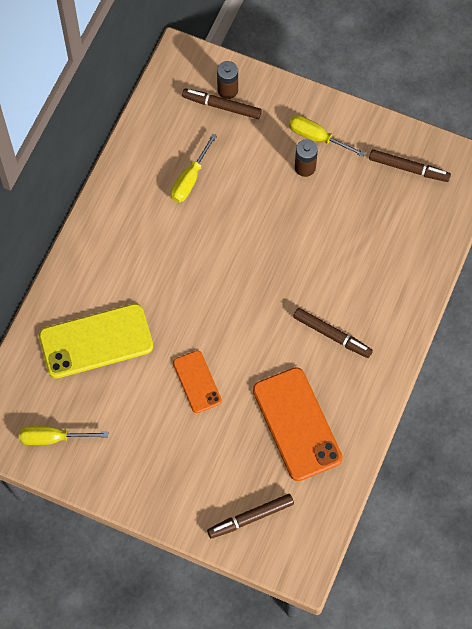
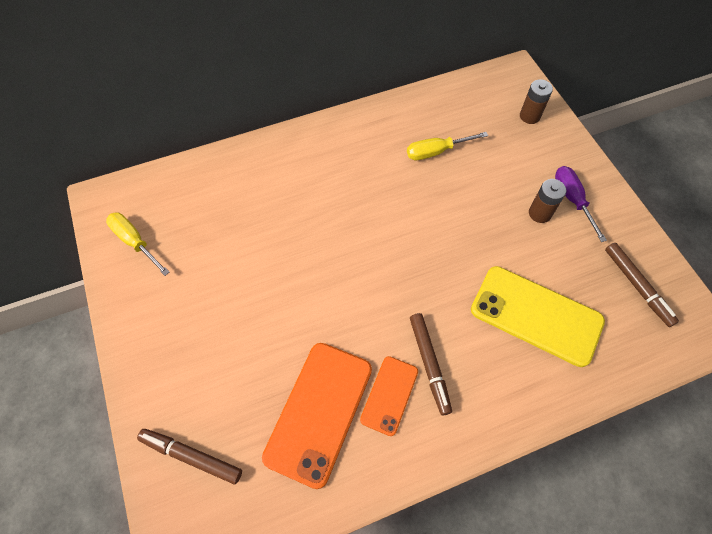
camera: 45 degrees right, 5 degrees down
yellow phone [39,304,153,379] -> yellow phone moved to [471,266,605,367]
orange phone [173,350,222,413] -> orange phone moved to [360,356,418,436]
brown marker [182,88,262,119] -> none
yellow screwdriver [289,115,365,157] -> purple screwdriver [555,166,607,242]

